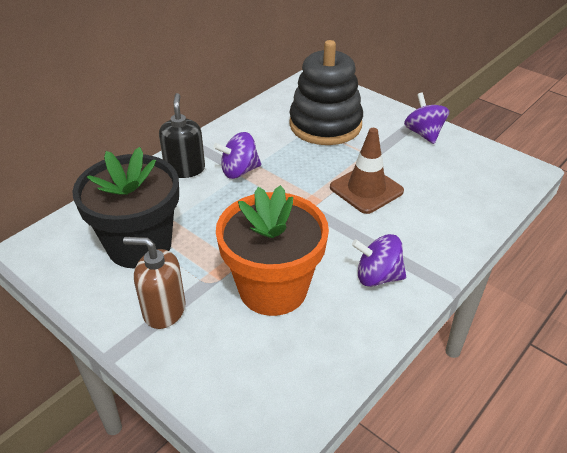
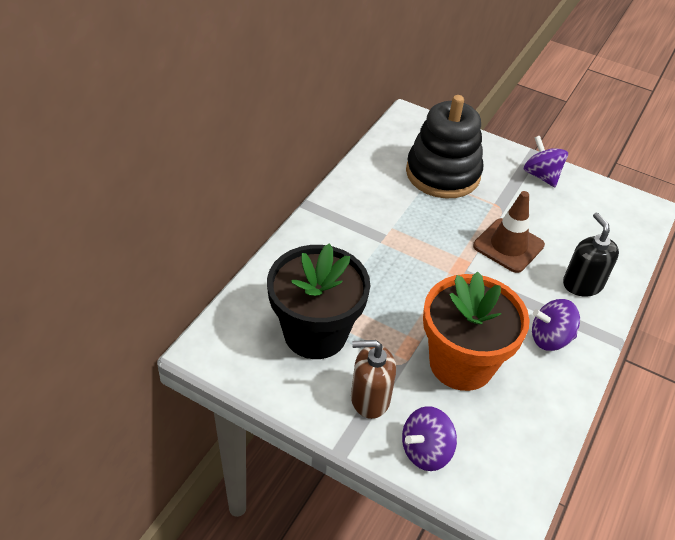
camera: 15 degrees left, 5 degrees up
black soap dispenser [159,93,205,178] -> black soap dispenser moved to [563,212,619,297]
purple spinning top [213,132,261,179] -> purple spinning top moved to [402,406,457,471]

